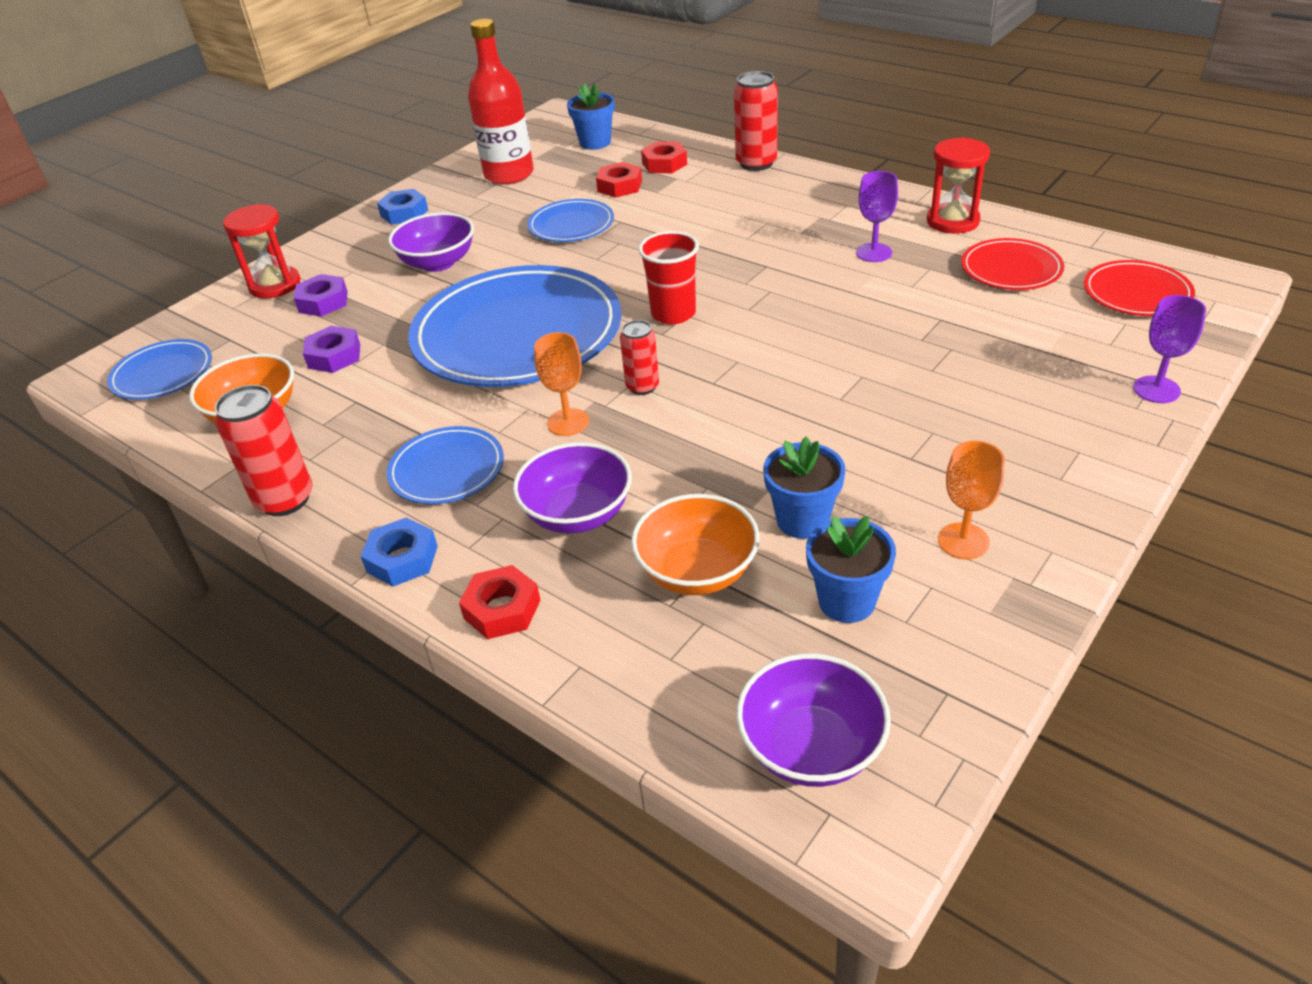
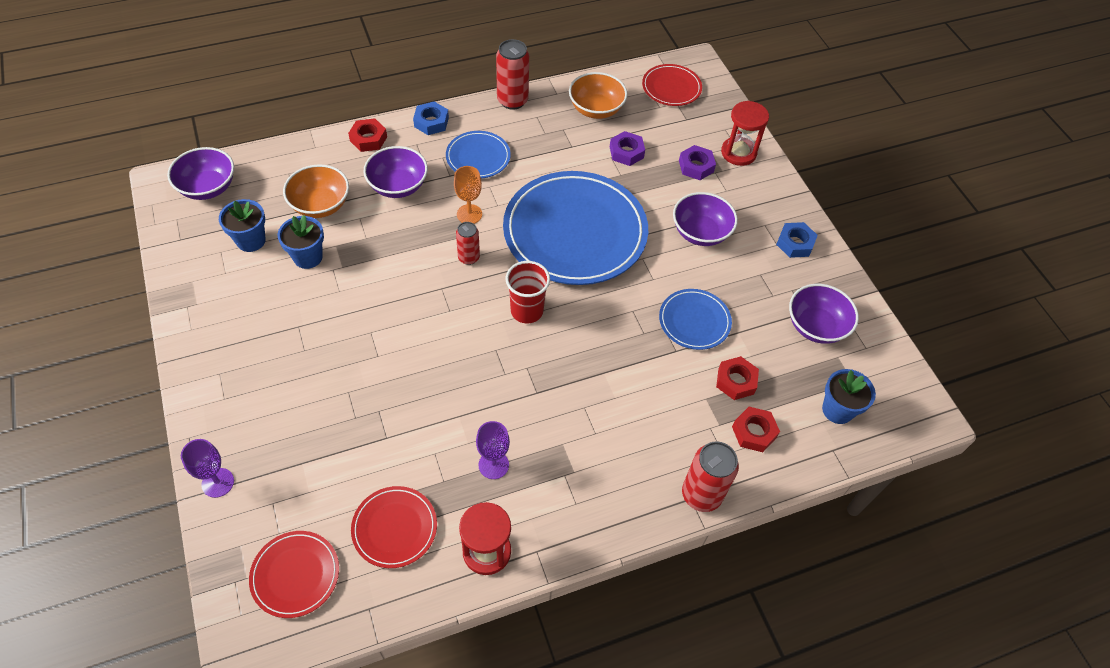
camera: 115 degrees right, 15 degrees up
blue plate [107,339,212,400] -> red plate [642,64,702,106]
red bottle [468,19,534,185] -> purple bowl [789,284,859,344]
orange goblet [938,441,1004,559] -> none

